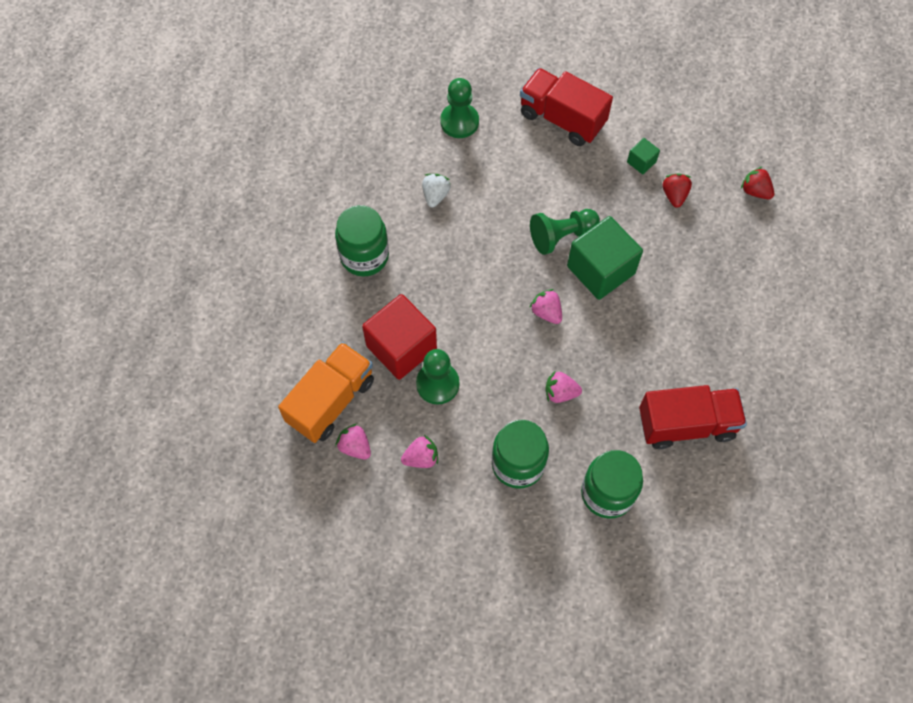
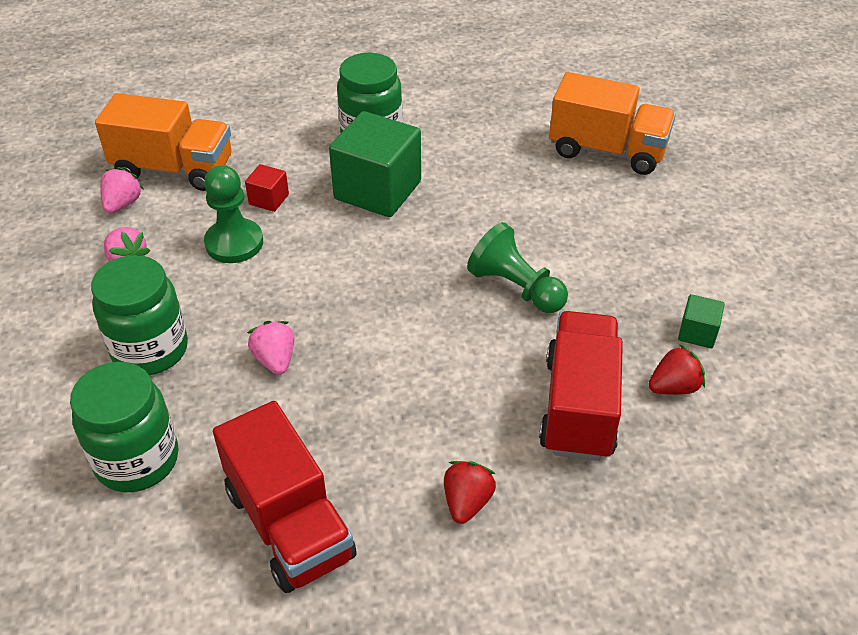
camera: 65 degrees right, 20 degrees down
red cube [362,294,437,380] -> red cube [245,164,289,212], size x0.45
white strawberry [422,174,451,207] -> none
green pawn [440,78,479,138] -> orange truck [549,72,676,175]
red truck [520,68,613,146] -> red truck moved to [539,311,623,461]
pink strawberry [529,289,562,324] -> none
green cube [567,216,643,300] -> green cube moved to [329,111,421,217]
red strawberry [741,167,774,199] -> red strawberry moved to [444,461,496,524]

